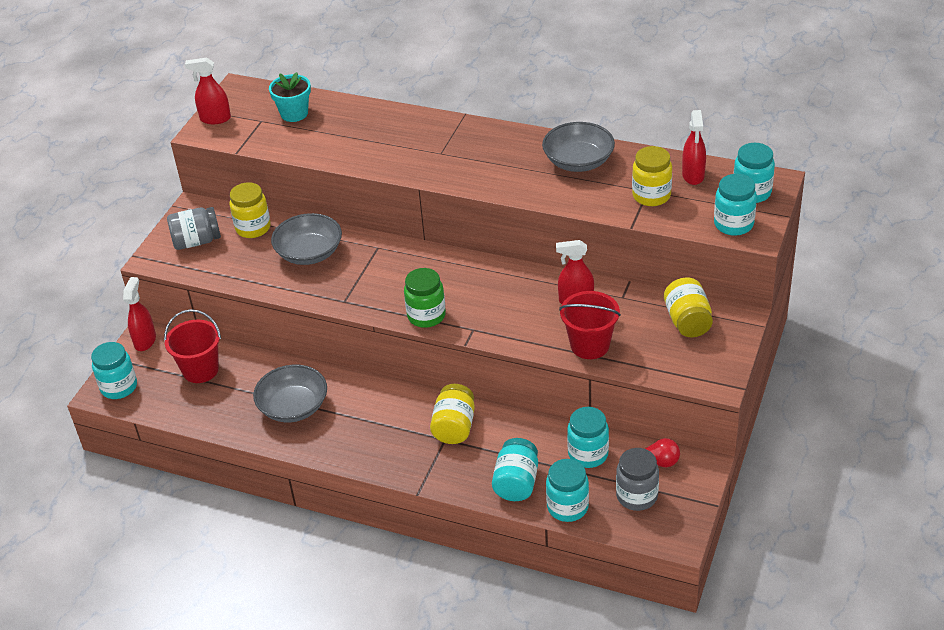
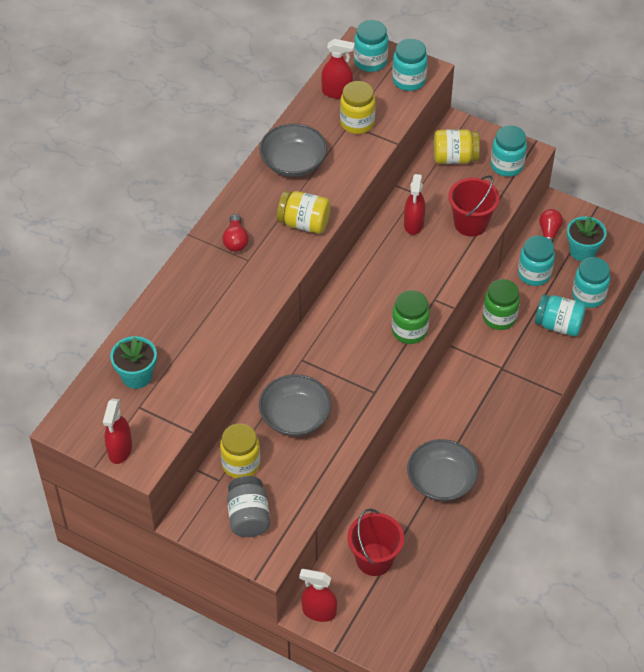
camera: 85 degrees left, 10 degrees up
turquoise jar [91,342,137,399] -> turquoise jar moved to [491,125,527,177]
yellow jar [430,384,475,444] -> yellow jar moved to [277,191,331,234]
grey jar [616,448,659,511] -> turquoise flower pot [567,216,607,261]
none -> red light bulb [222,214,249,252]
none -> green jar [483,279,520,330]

